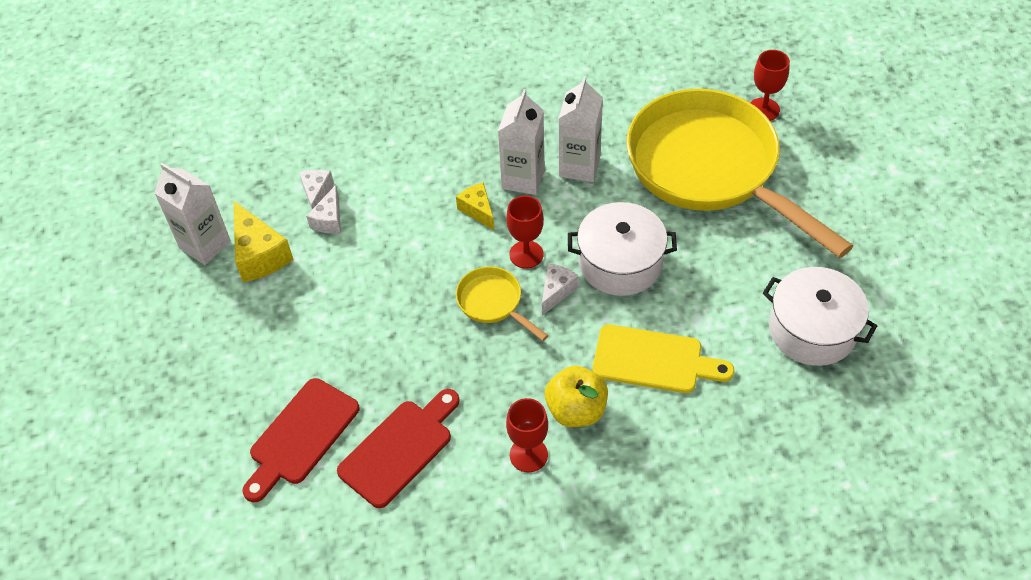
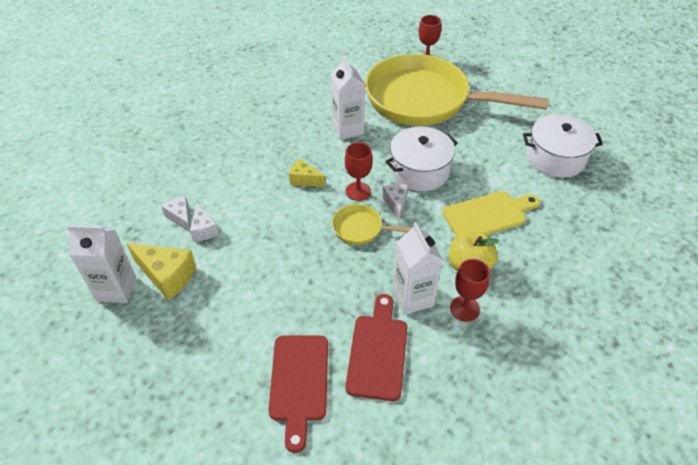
camera: 35 degrees left, 5 degrees down
white carton [498,89,545,195] -> white carton moved to [393,222,443,315]

